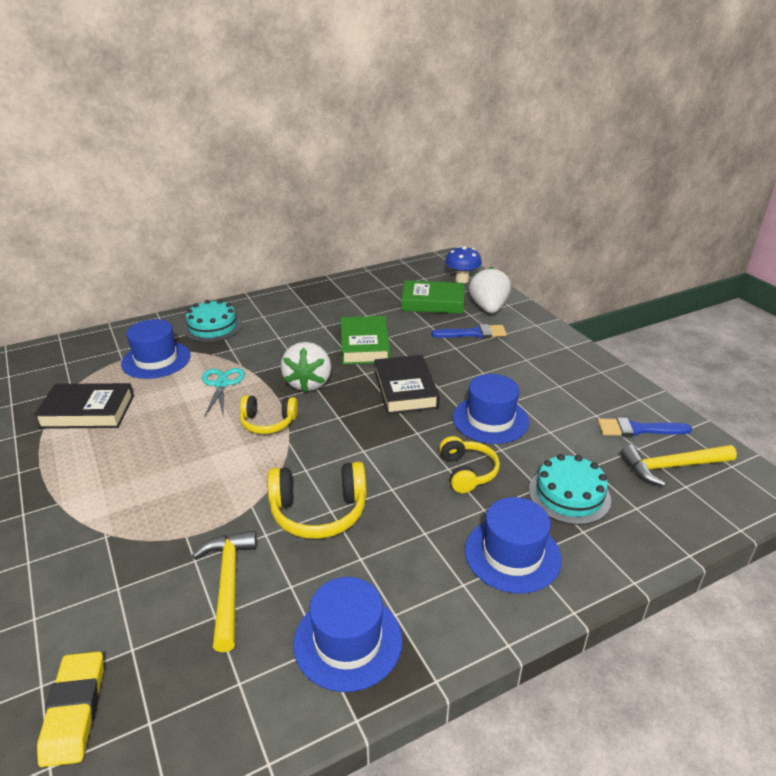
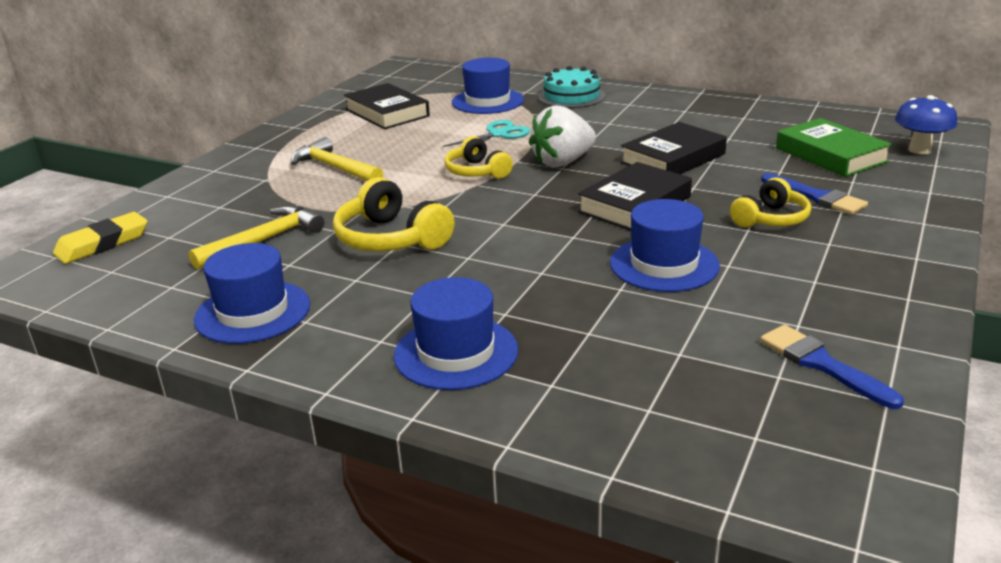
camera: 55 degrees right, 5 degrees down
green book [341,316,390,364] -> black book [620,122,727,174]
yellow headphones [439,436,500,493] -> yellow headphones moved to [730,177,811,227]
white strawberry [469,267,511,313] -> none
turquoise cake [529,454,611,525] -> none
yellow hammer [620,445,737,486] -> yellow hammer moved to [291,137,383,181]

